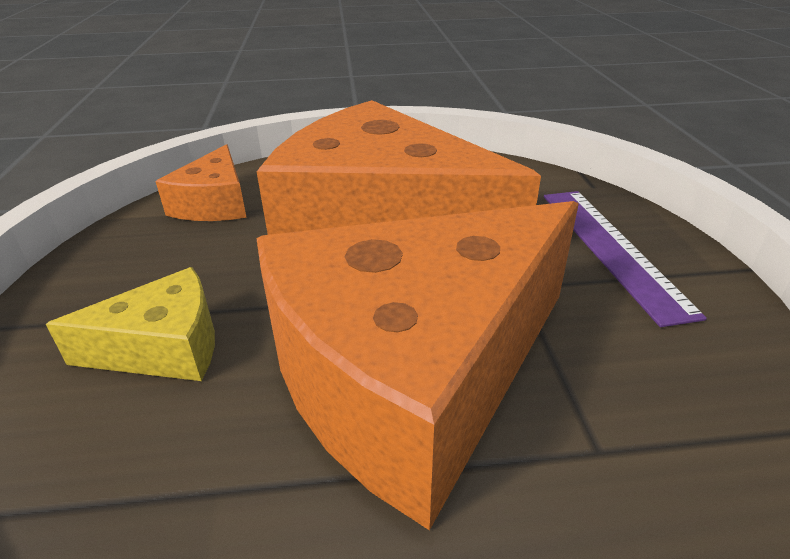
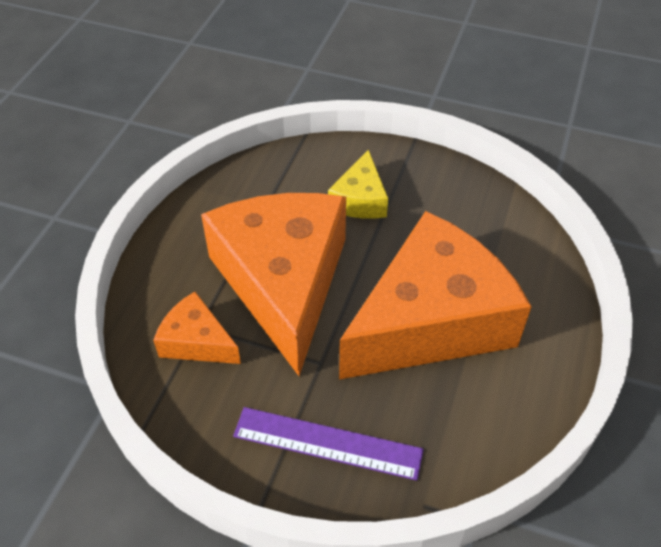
camera: 115 degrees right, 15 degrees up
orange cheese [155,144,247,221] -> orange cheese moved to [153,292,241,364]

